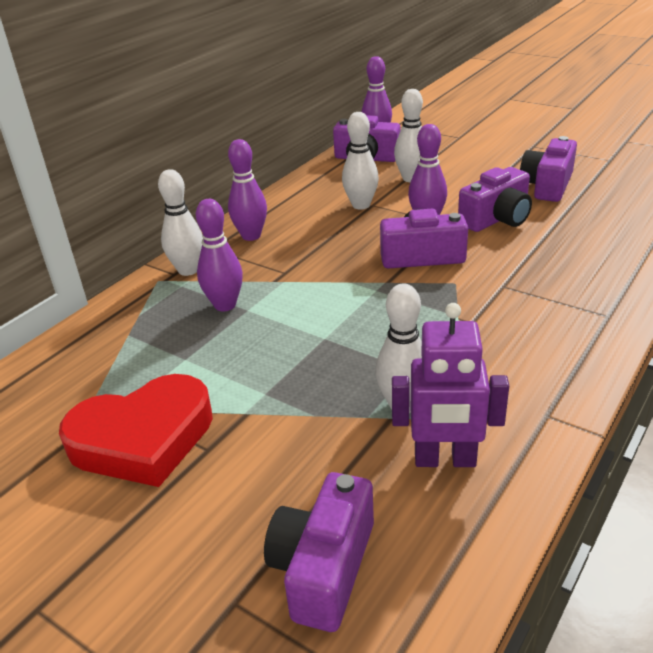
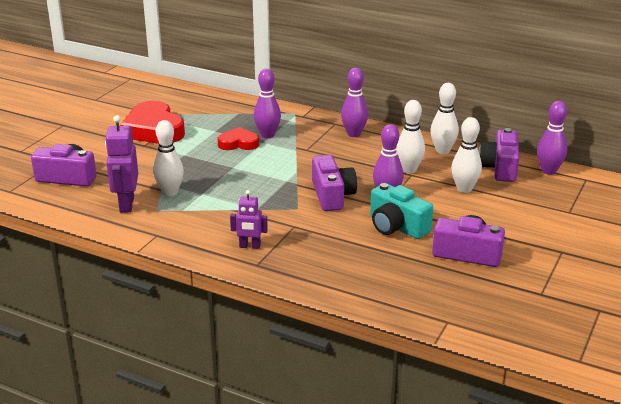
camera: 80 degrees right, 5 degrees down
white bowling pin [158,169,203,276] -> white bowling pin moved to [430,83,459,154]
purple camera [458,167,532,232] -> turquoise camera [370,183,433,239]
none -> red heart [217,127,259,150]
none -> purple robot [230,190,268,249]

